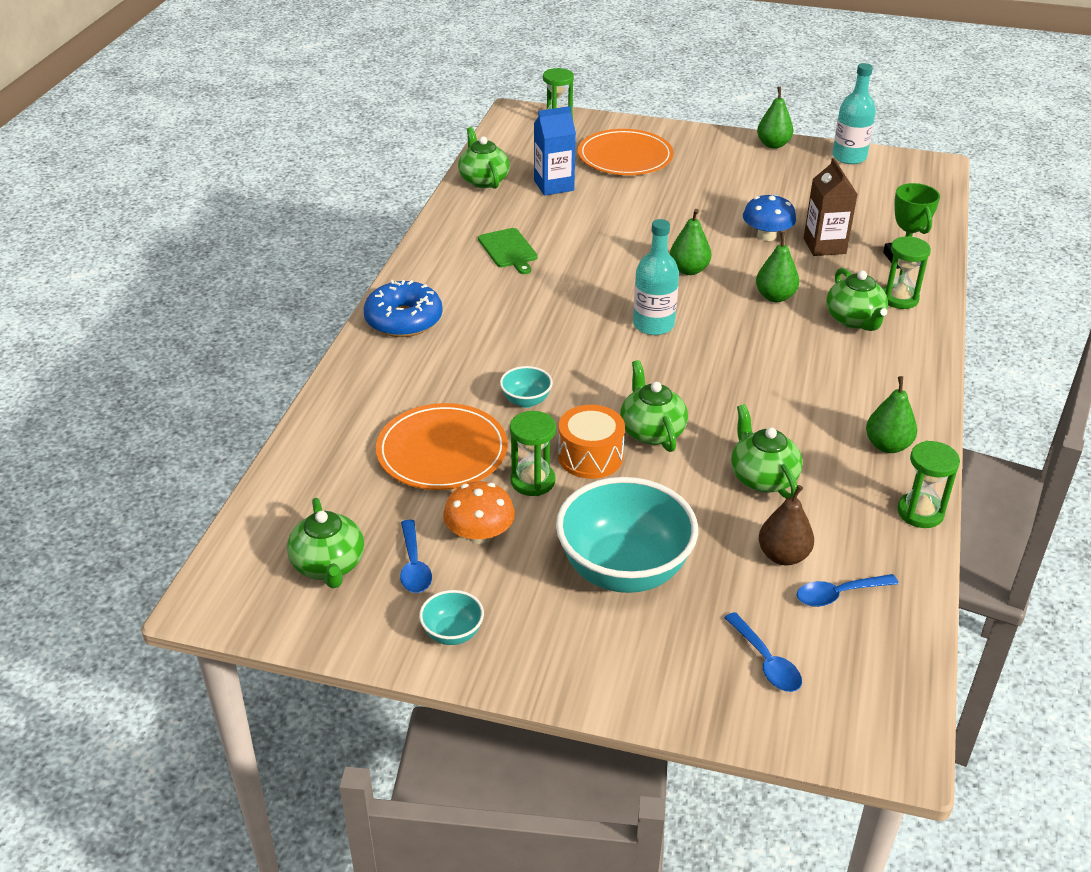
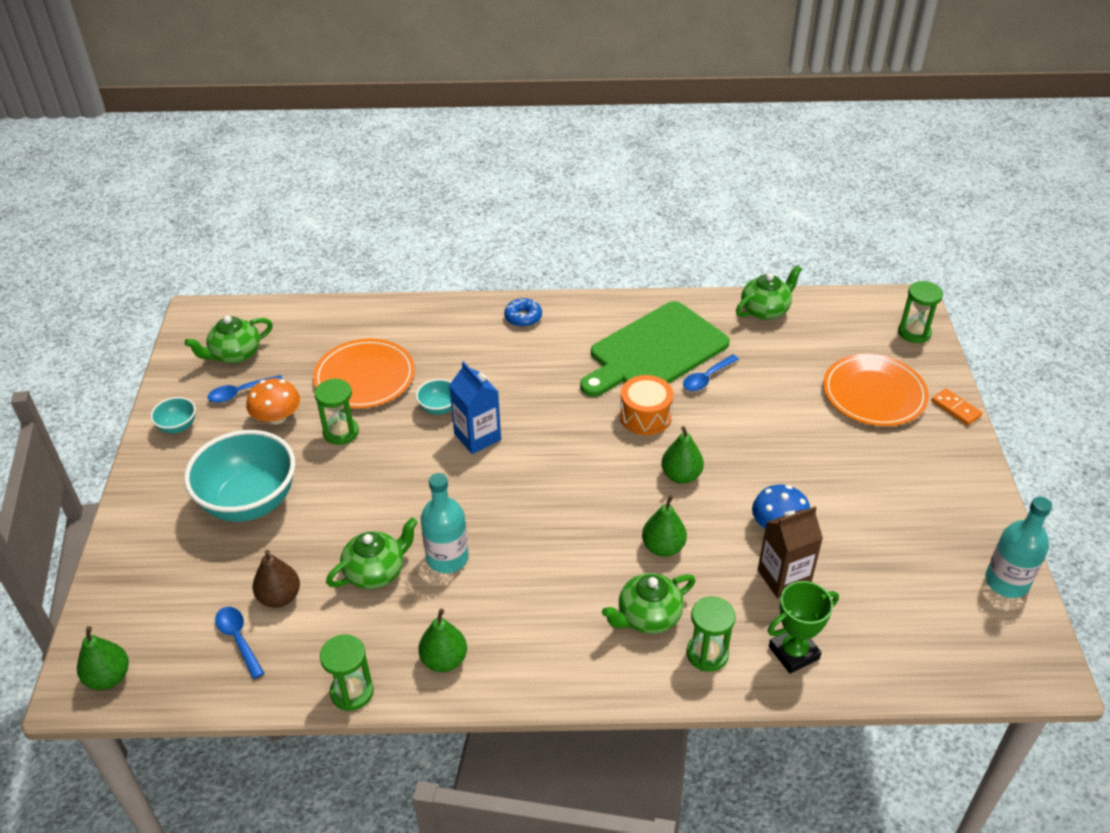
camera: 75 degrees right, 5 degrees up
blue donut [363,280,443,337] -> blue donut [504,298,542,327], size x0.58
green cutting board [478,228,538,274] -> green cutting board [580,301,730,397], size x2.15
blue carton [534,106,576,196] -> blue carton moved to [449,361,501,454]
orange drum [558,405,625,479] -> orange drum moved to [620,375,674,435]
green teapot [620,360,688,452] -> none
turquoise bottle [633,219,679,335] -> turquoise bottle moved to [421,473,469,573]
blue spoon [724,612,802,692] -> blue spoon moved to [683,354,739,391]
green pear [757,87,793,149] -> green pear moved to [77,626,129,690]
none -> orange domino [931,388,983,426]

